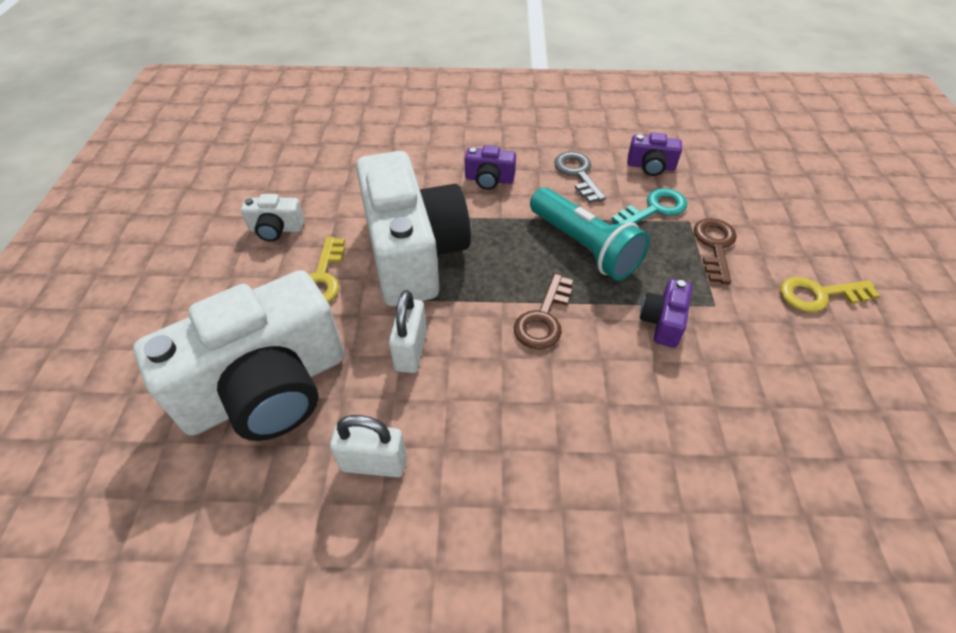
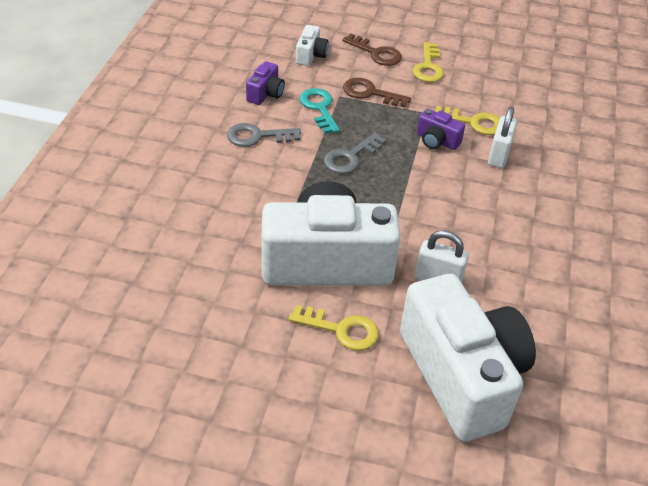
camera: 80 degrees left, 5 degrees down
white camera [241,194,304,242] -> white camera moved to [296,25,329,66]
white padlock [330,415,407,477] -> white padlock moved to [488,107,517,168]
purple camera [465,145,516,190] -> none
brown key [514,274,573,349] -> brown key moved to [342,34,402,66]
turquoise flashlight [530,188,650,280] -> grey key [324,133,386,174]
none -> yellow key [435,106,500,135]

